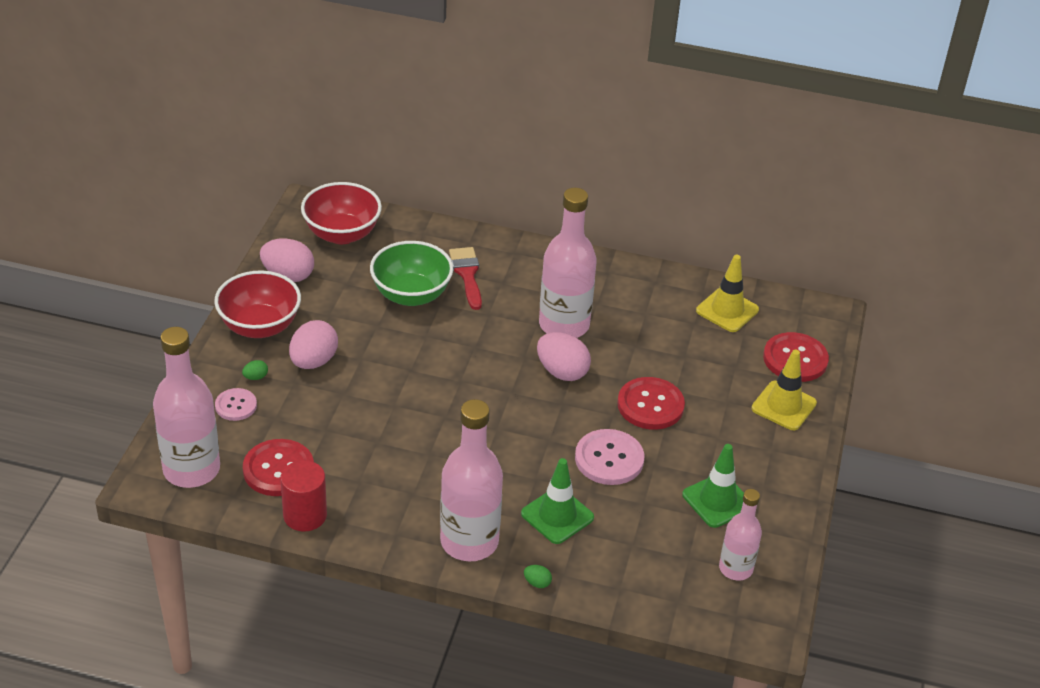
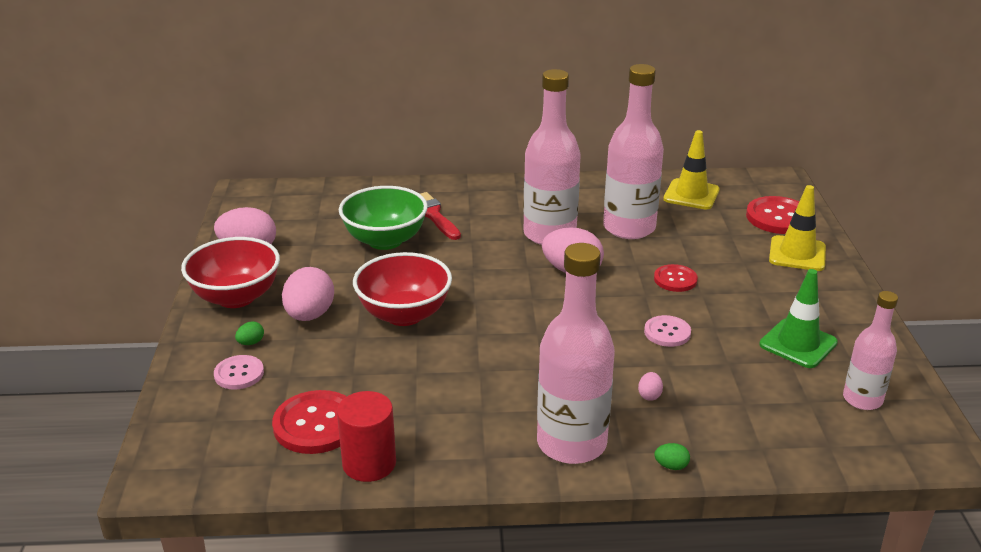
camera: 15 degrees left, 10 degrees down
pink bottle [153,327,220,488] -> pink bottle moved to [603,64,664,239]
red bowl [301,182,382,244] -> red bowl moved to [353,252,452,326]
green traffic cone [521,458,594,544] -> pink egg [638,372,663,401]
pink button [575,429,644,485] -> pink button [644,315,691,347], size x0.61
red button [617,377,685,430] -> red button [654,264,698,292], size x0.61

